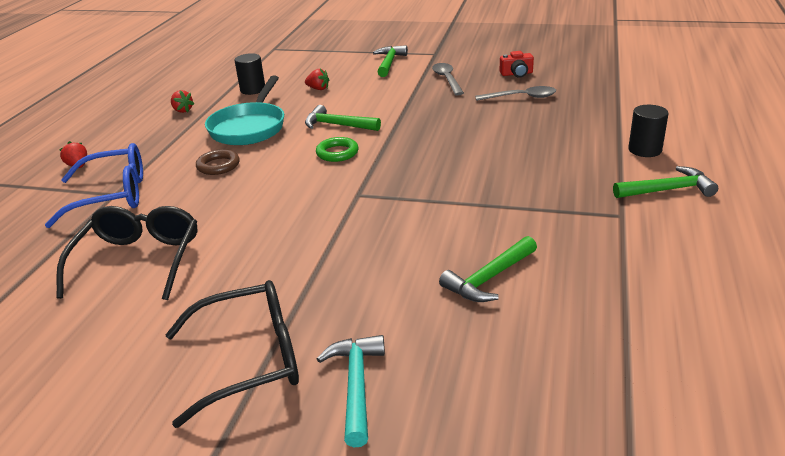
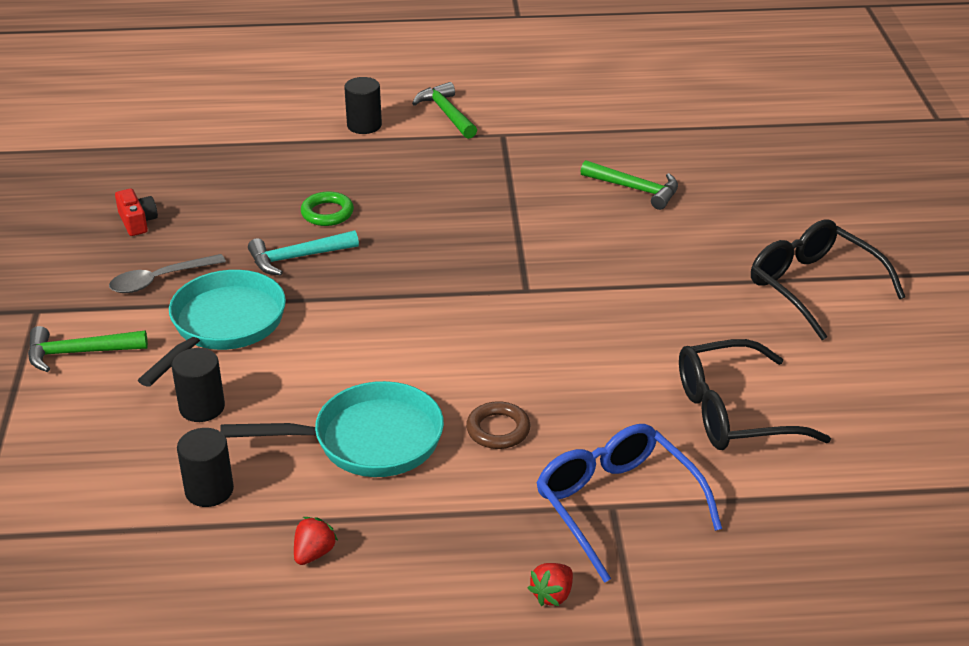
camera: 110 degrees left, 5 degrees up
red strawberry [305,69,329,90] -> black cylinder [172,348,225,422]
green hammer [305,105,381,131] -> none
green ring [316,137,359,162] -> green ring moved to [301,191,354,226]
turquoise hammer [317,335,385,447] -> turquoise hammer moved to [248,230,359,275]
grey spoon [475,86,556,101] -> none
none -> turquoise pan [138,270,286,387]

